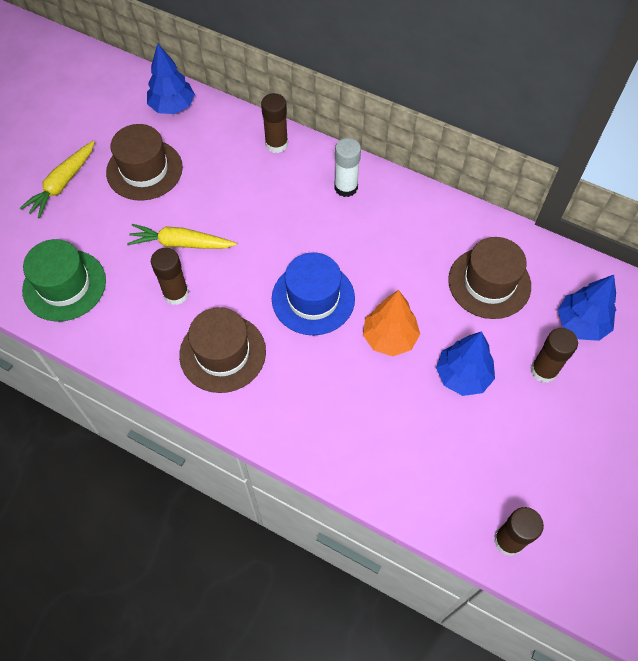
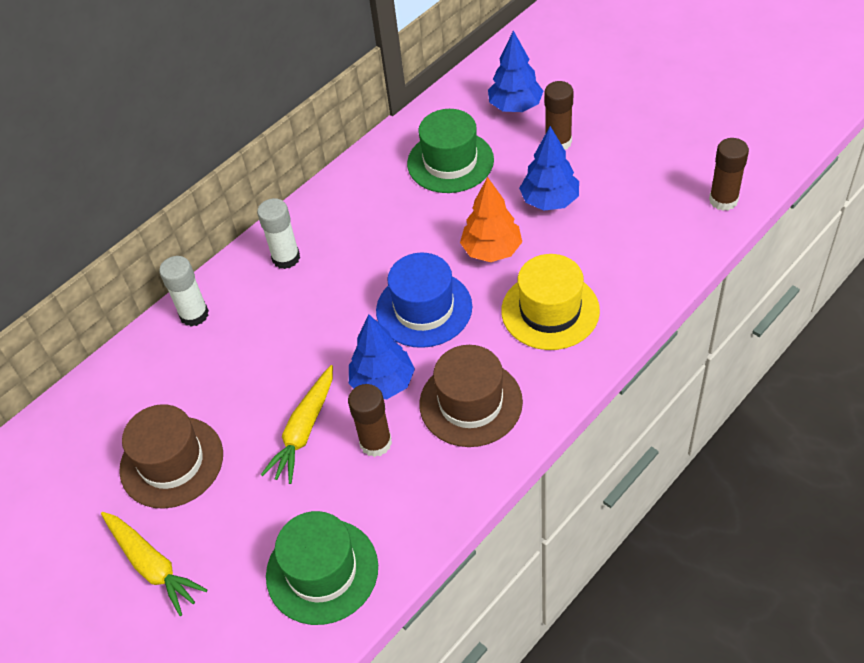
camera: 70 degrees left, 10 degrees down
blue tree [147,43,195,114] -> blue tree moved to [349,315,415,399]
brown glue stick [261,93,288,153] -> white glue stick [159,256,209,327]
brown hat [448,237,531,319] -> green hat [407,109,494,193]
none -> yellow hat [501,254,600,350]

